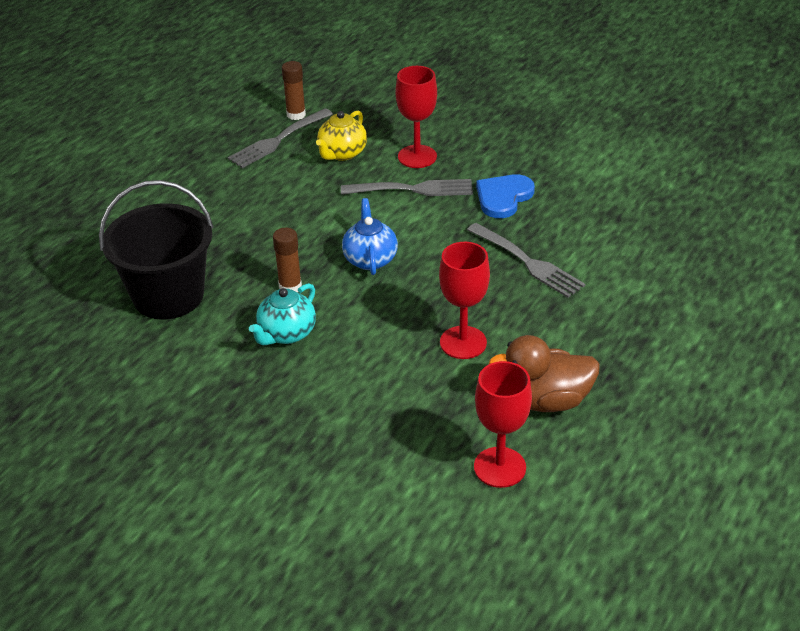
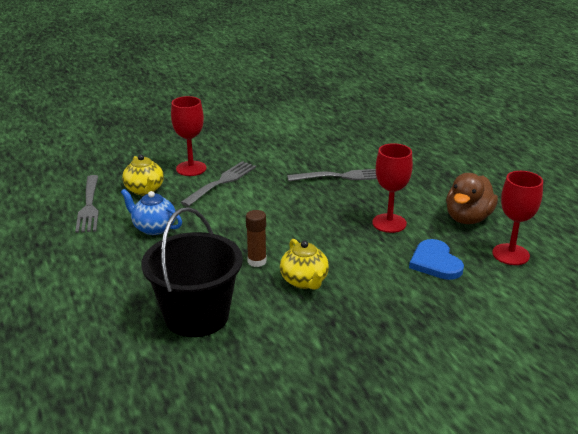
camera: 55 degrees left, 10 degrees down
turquoise teapot [249,283,316,345] -> yellow teapot [280,239,329,290]
brown glue stick [282,61,306,120] -> none
blue teapot [342,198,398,275] -> blue teapot moved to [121,189,182,235]
blue heart [476,174,535,218] -> blue heart moved to [409,239,464,280]

